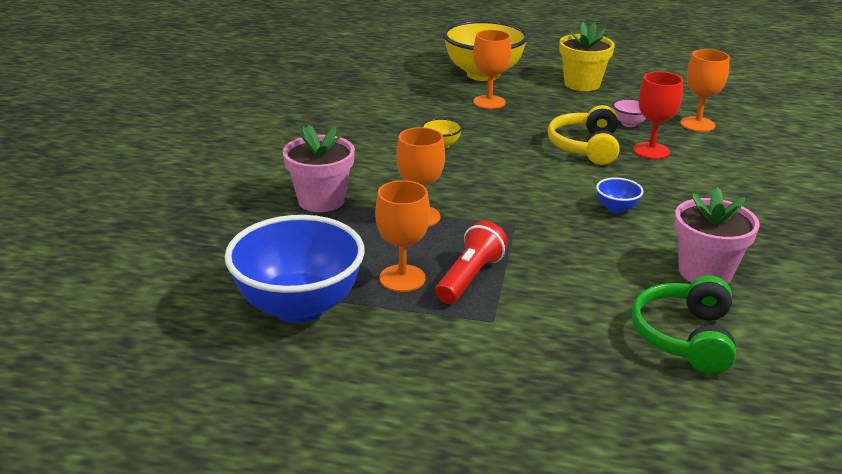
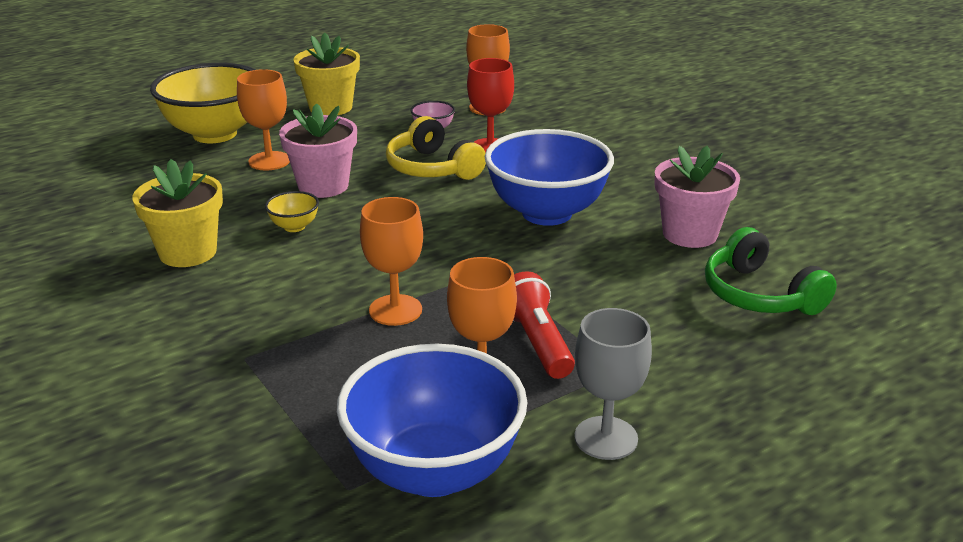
camera: 45 degrees left, 0 degrees up
pink flower pot [283,125,355,212] -> pink flower pot moved to [279,103,357,198]
blue bowl [596,178,644,214] -> blue bowl [484,129,614,226], size x2.42
none -> yellow flower pot [132,159,223,267]
none -> grey goblet [574,308,652,460]

